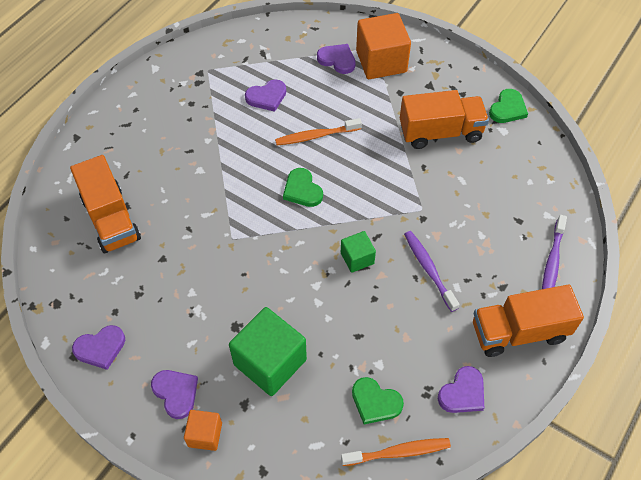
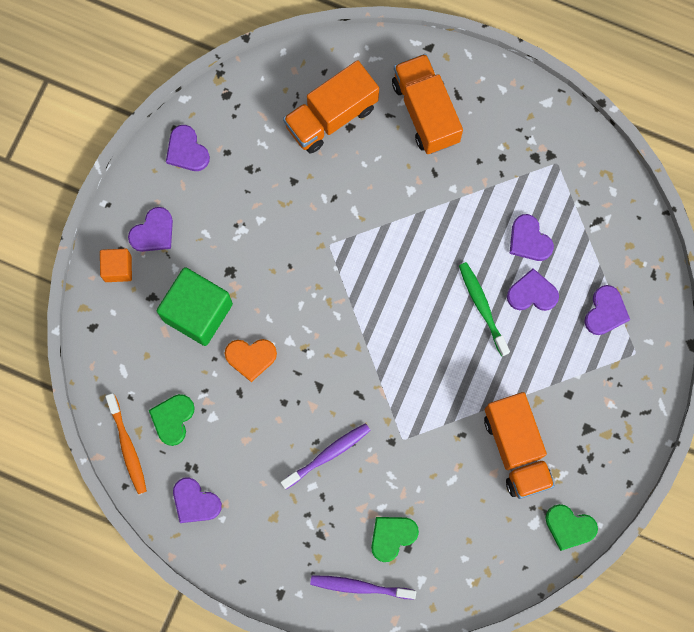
camera: 80 degrees right, 20 degrees up
orange toothbrush [275,118,362,145] -> green toothbrush [459,262,510,356]
green heart [283,168,323,207] -> green heart moved to [371,517,419,562]
green cube [341,231,376,273] -> none
orange cube [356,13,411,79] -> none
orange truck [473,284,584,357] -> orange truck moved to [392,54,463,154]
none -> orange heart [224,339,277,382]
none -> purple heart [507,268,559,311]

